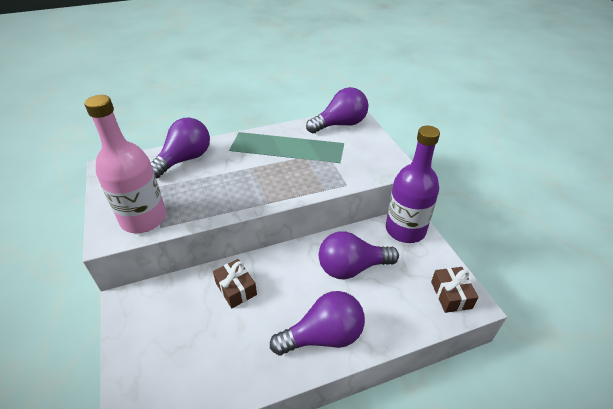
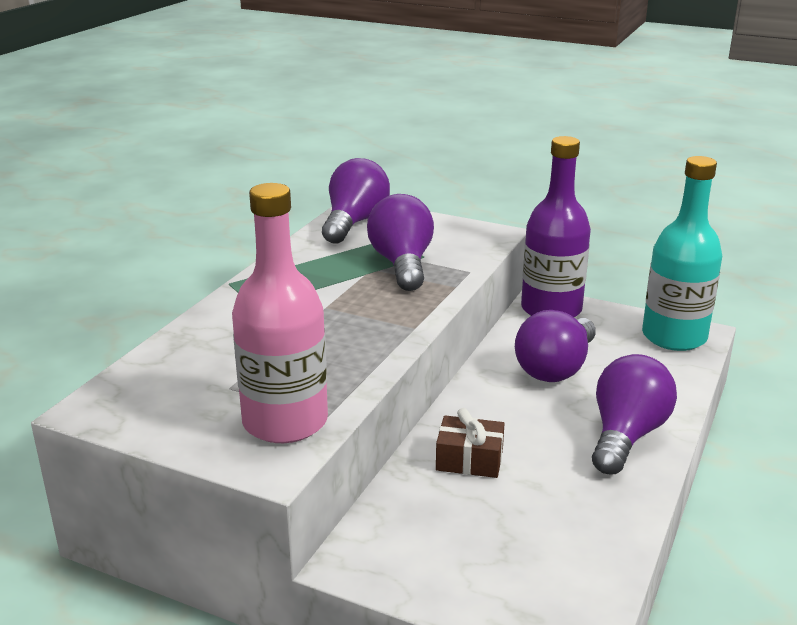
camera: 45 degrees left, 15 degrees down
purple light bulb [150,117,210,179] -> purple light bulb moved to [367,194,434,291]
brown gift [431,267,478,313] -> turquoise bottle [642,156,722,351]

